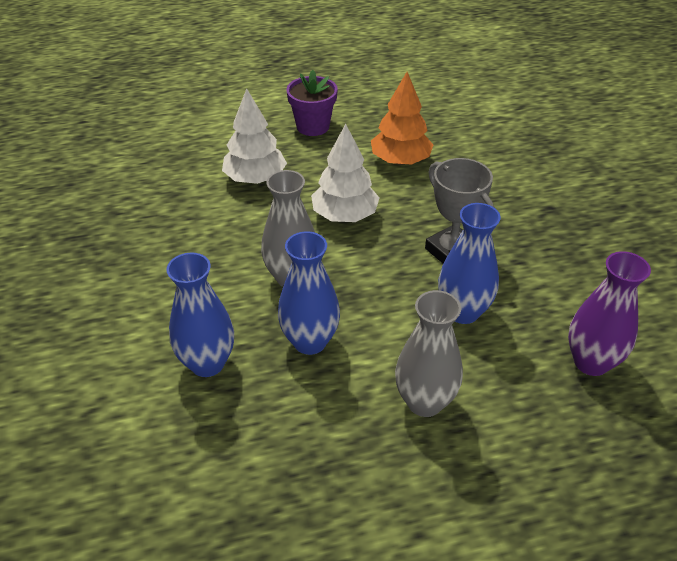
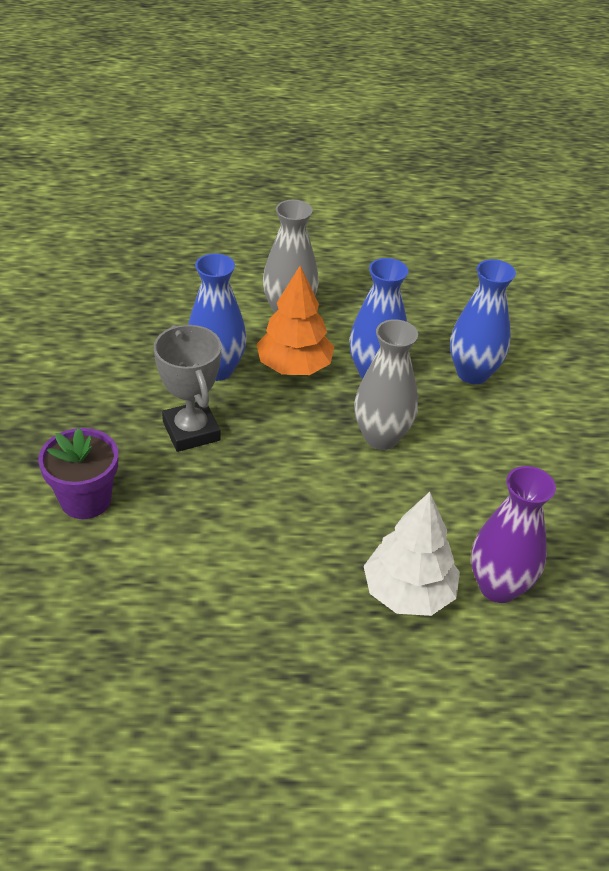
camera: 170 degrees left, 0 degrees up
purple flower pot [286,70,338,136] -> purple flower pot moved to [38,428,118,519]
white tree [311,124,379,222] -> none
orange tree [371,72,434,165] -> orange tree moved to [256,265,334,375]
purple vase [568,251,651,376] -> purple vase moved to [471,466,556,603]

